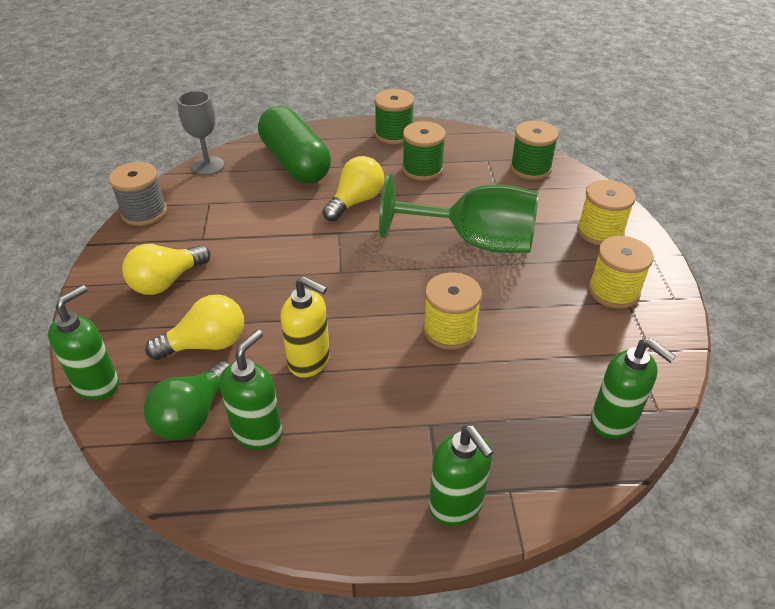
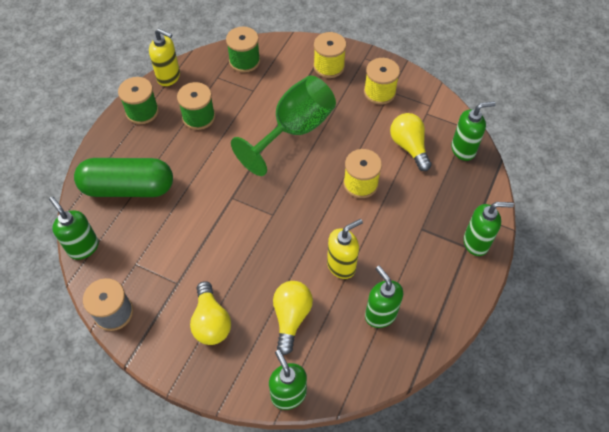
camera: 60 degrees left, 15 degrees up
green light bulb [144,361,230,440] -> none
grey goblet [177,91,224,175] -> green soap dispenser [49,197,99,260]
yellow light bulb [323,156,384,221] -> yellow light bulb moved to [390,113,432,171]
none -> yellow soap dispenser [149,28,180,86]

